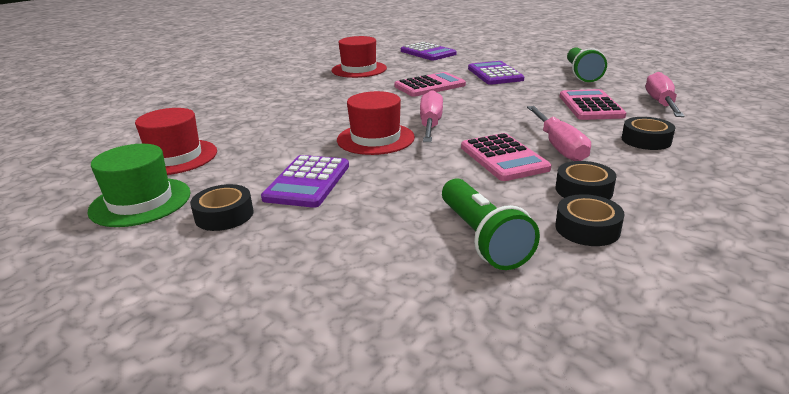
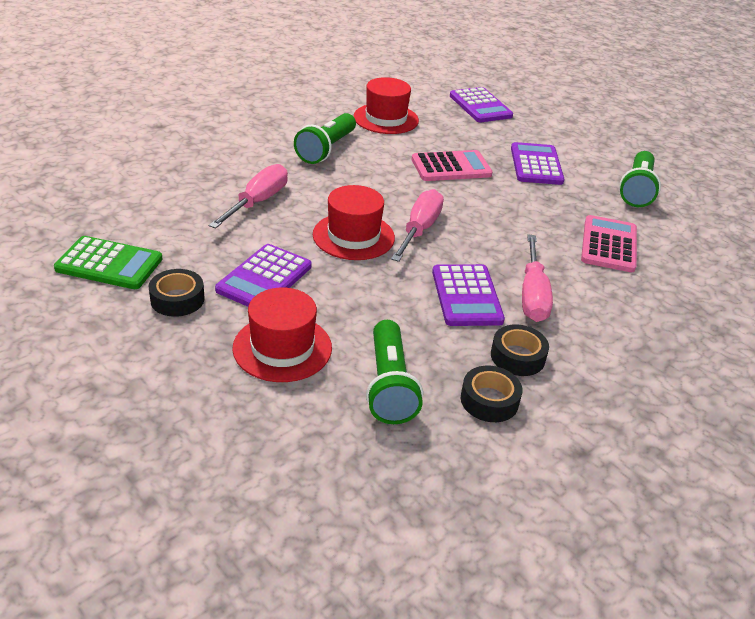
camera: 10 degrees right, 10 degrees up
green hat [88,144,191,227] -> green calculator [54,236,162,289]
red hat [135,108,217,175] -> red hat moved to [232,288,332,382]
pink calculator [461,133,551,181] -> purple calculator [432,264,505,326]
black tape [622,117,675,150] -> none
pink screwdriver [646,72,685,117] -> pink screwdriver moved to [209,164,288,229]
none -> green flashlight [294,113,356,164]

